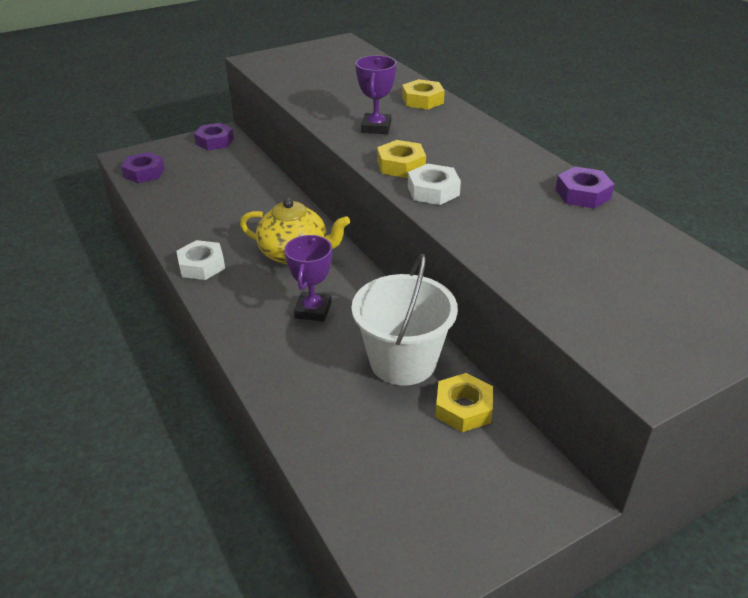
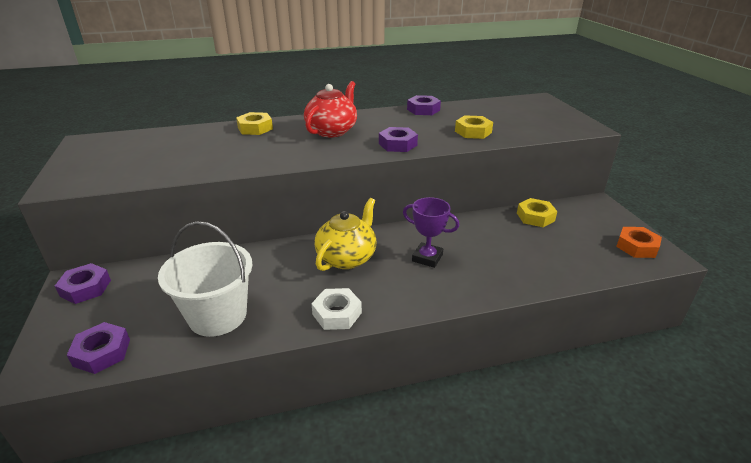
camera: 75 degrees left, 5 degrees down
white bucket [352,254,458,386] -> white bucket moved to [158,221,252,337]
purple trophy [355,55,397,134] -> none
yellow nut [377,140,426,178] -> yellow nut moved to [455,115,493,139]
white nut [408,164,461,205] -> purple nut [379,127,418,152]
none -> red teapot [304,81,357,137]
none -> orange nut [616,227,662,258]

